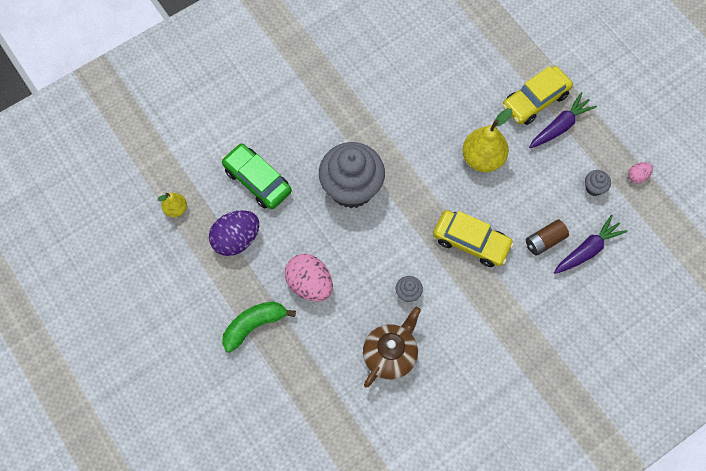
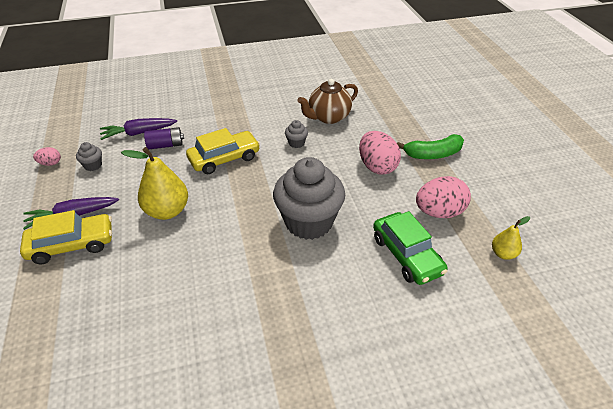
camera: 160 degrees left, 25 degrees down
purple egg [209,210,259,256] -> pink egg [416,176,471,218]
yellow car [433,210,514,267] -> yellow car turned 105 degrees clockwise [186,128,260,174]
brown battery [526,219,569,256] -> purple battery [144,127,184,150]

